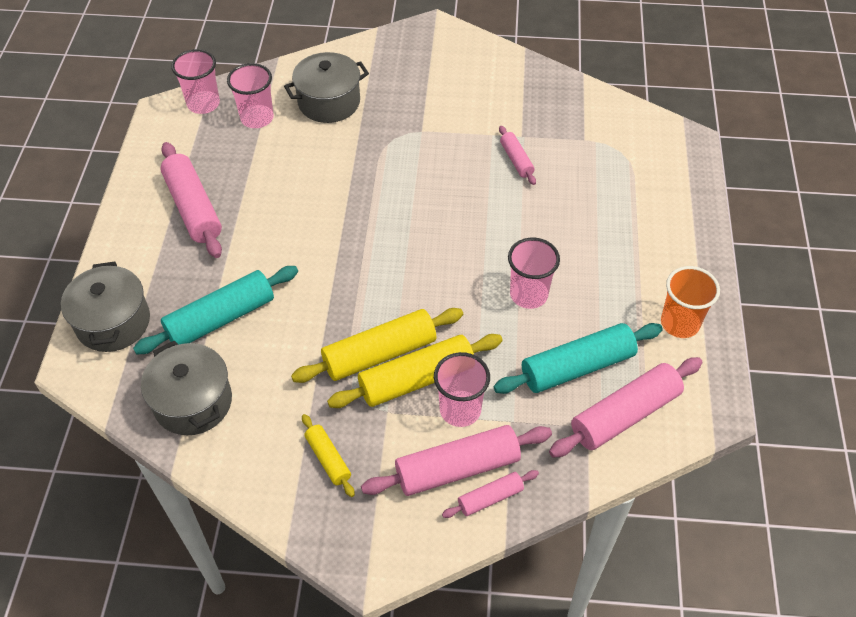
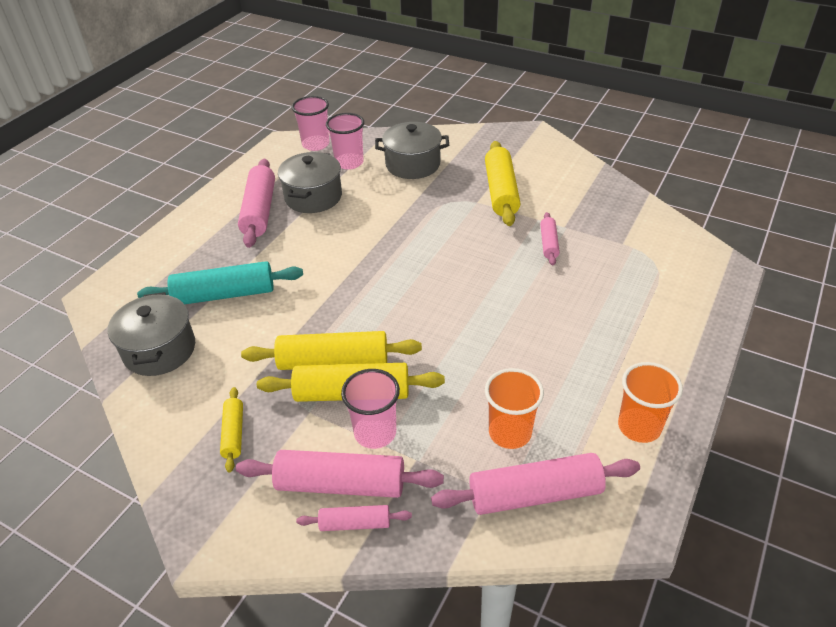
camera: 25 degrees right, 10 degrees down
grey pot [61,261,150,352] -> grey pot moved to [278,152,342,213]
turquoise rolling pin [494,323,663,394] -> orange cup [485,368,544,449]
pink cup [508,238,560,309] -> none
none -> yellow rolling pin [485,141,520,226]

